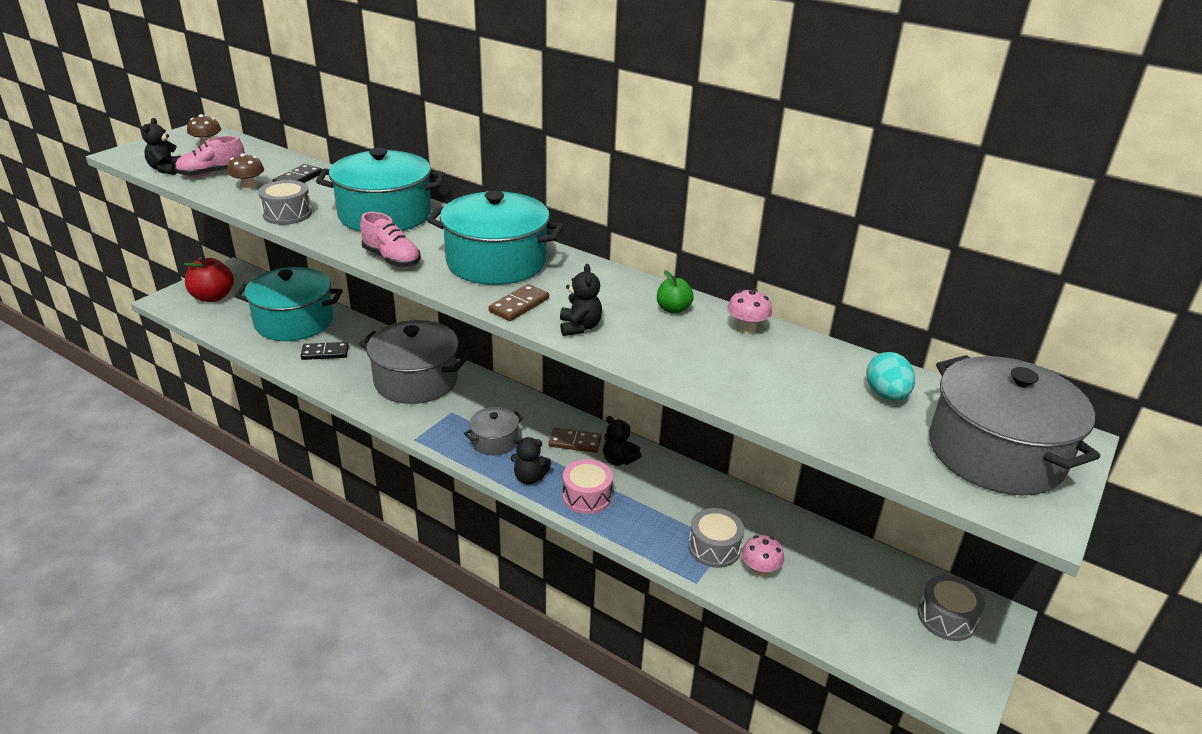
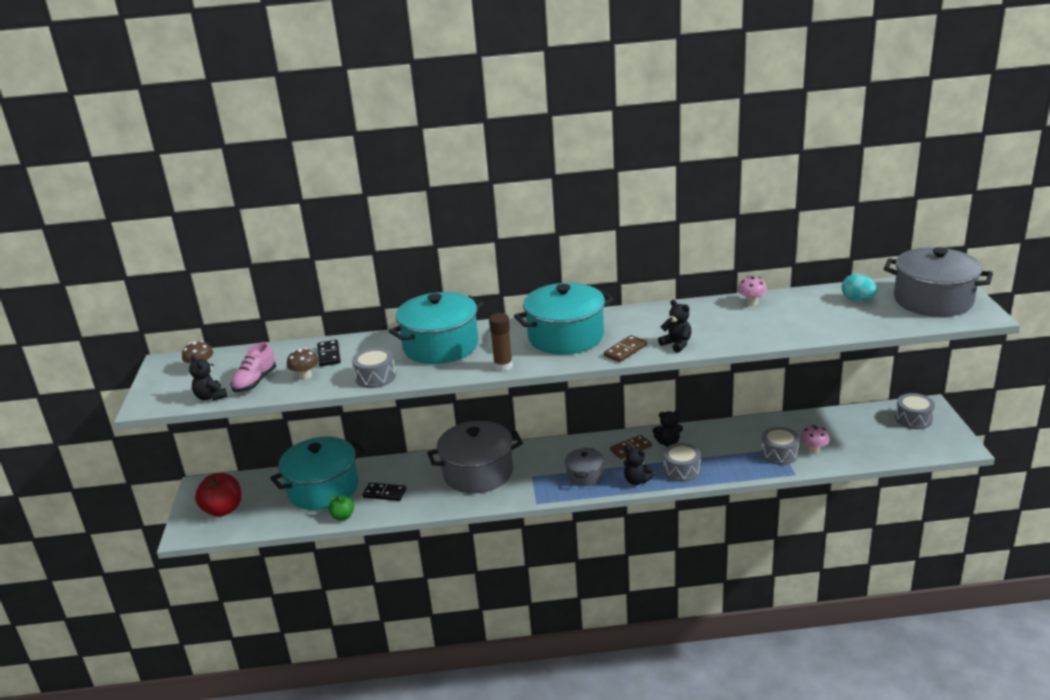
camera: 35 degrees left, 5 degrees down
black domino [301,342,349,360] -> black domino turned 60 degrees clockwise [363,482,406,501]
pink shoe [360,212,421,267] -> brown glue stick [489,313,513,371]
brown domino [489,284,549,321] -> brown domino turned 45 degrees clockwise [604,335,647,362]
black teddy bear [511,436,551,485] -> black teddy bear turned 60 degrees clockwise [624,446,654,485]
pink drum [563,459,613,514] -> grey drum [663,443,701,482]
green apple [657,270,694,314] -> green apple moved to [328,495,354,521]

